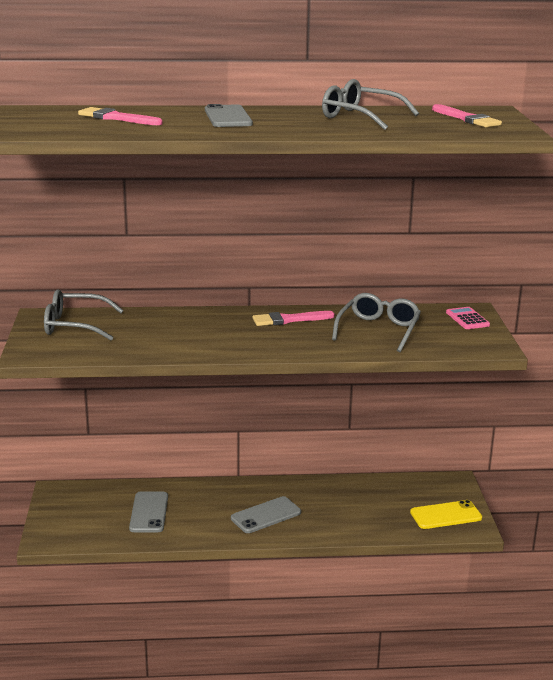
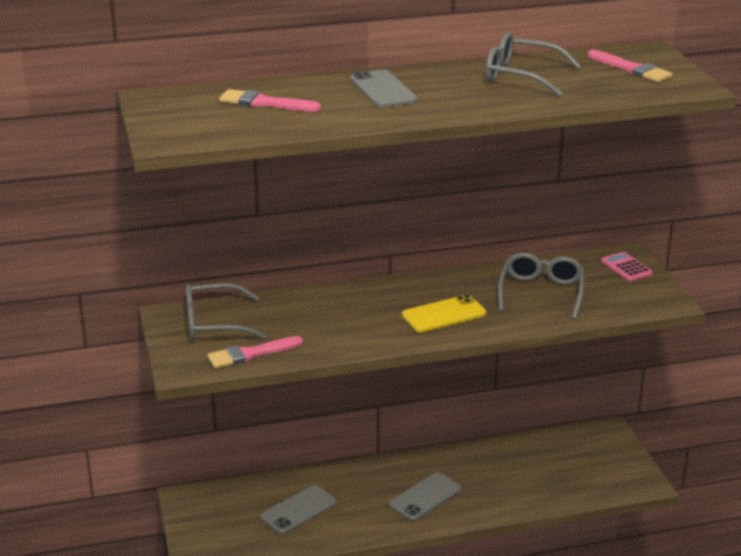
camera: 10 degrees left, 5 degrees up
grey phone [129,491,168,532] -> grey phone turned 60 degrees clockwise [261,485,337,534]
pink brush [252,311,335,326] -> pink brush moved to [207,336,303,368]
yellow phone [410,500,482,529] -> yellow phone moved to [402,294,486,332]

